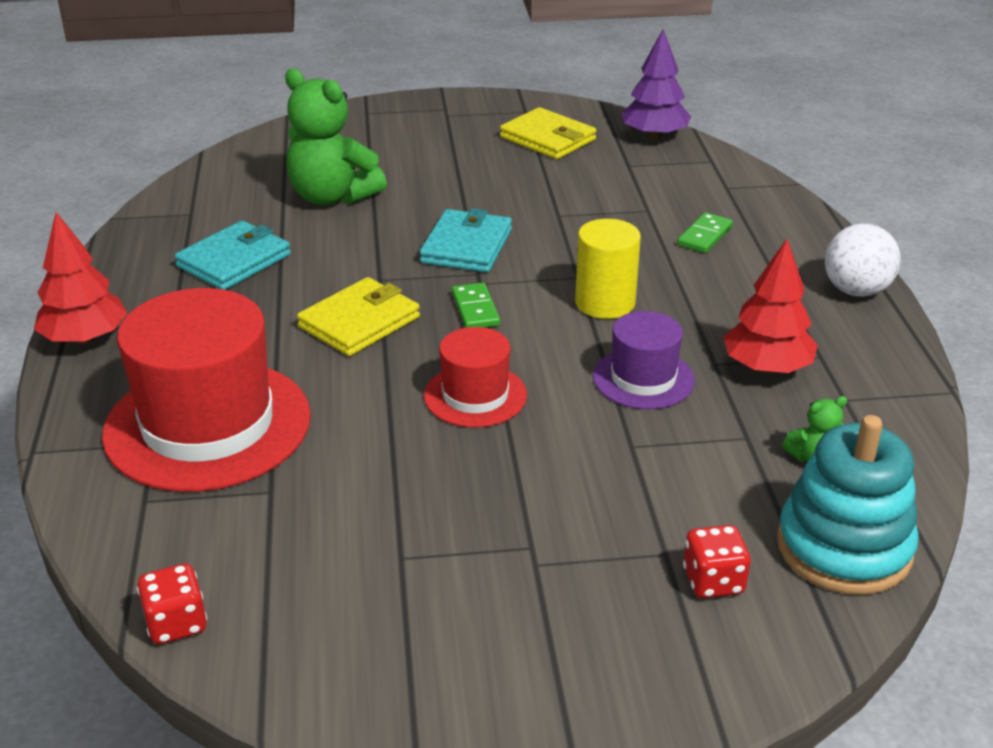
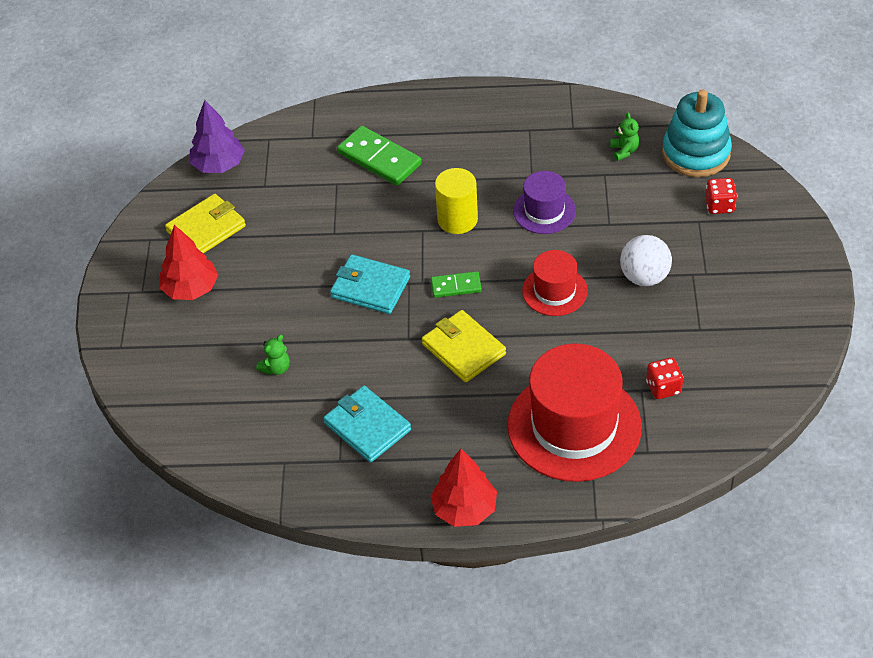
camera: 80 degrees left, 15 degrees up
red dice [137,563,207,644] -> red dice moved to [646,358,683,399]
green teddy bear [285,69,387,205] -> green teddy bear [256,335,290,375], size x0.44
green domino [677,212,733,253] -> green domino [337,126,422,186], size x1.76
red tree [723,239,818,374] -> red tree moved to [159,225,218,300]
white ball [825,224,901,297] -> white ball moved to [620,235,672,286]

